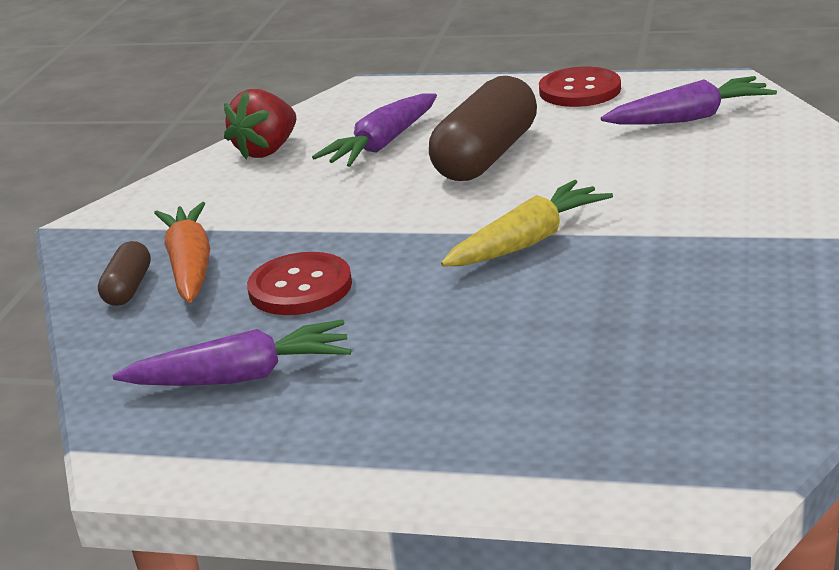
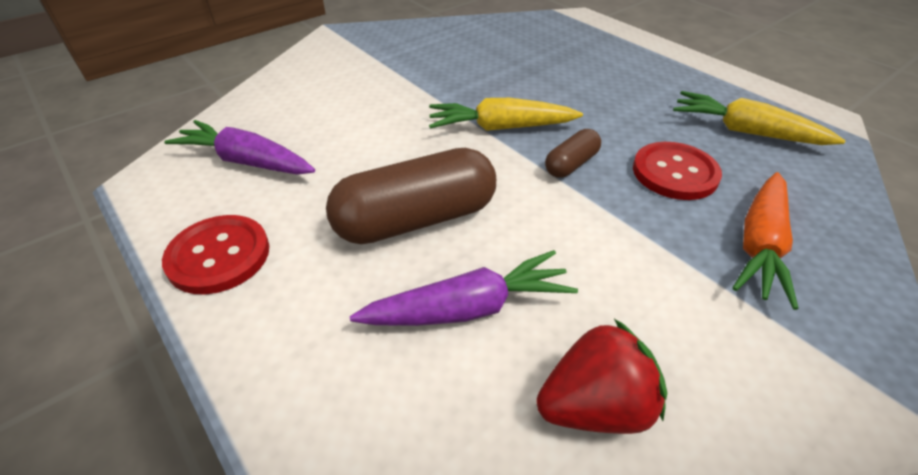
camera: 145 degrees left, 15 degrees up
brown capsule [98,241,151,306] -> brown capsule moved to [545,129,601,178]
purple carrot [113,320,351,386] -> yellow carrot [673,91,846,145]

